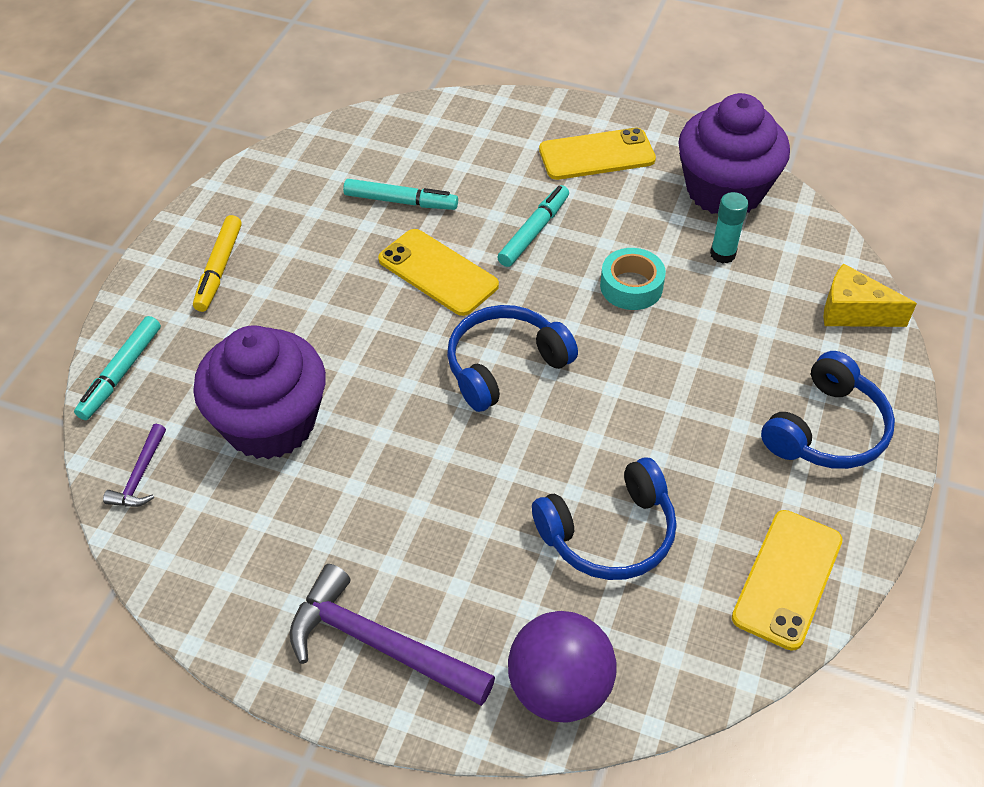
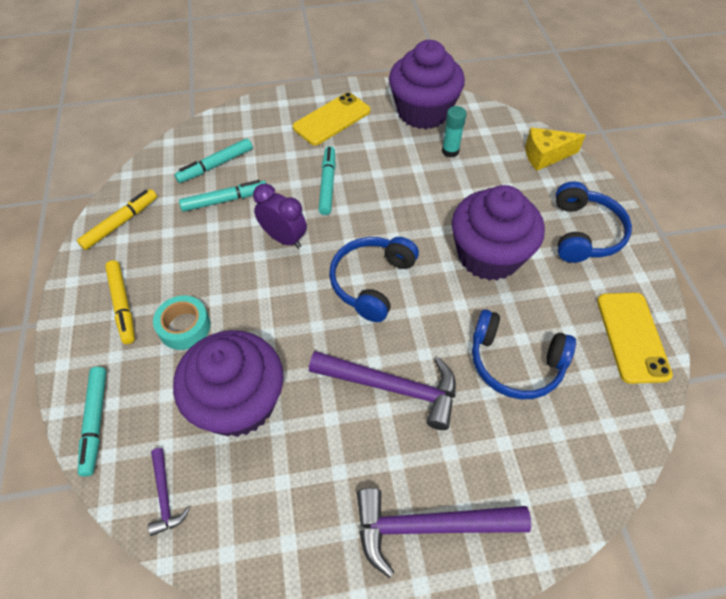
camera: 30 degrees left, 5 degrees up
yellow phone [378,229,499,316] -> purple clock [253,184,307,248]
purple ball [508,611,616,723] -> none
blue headphones [532,458,677,580] -> blue headphones turned 75 degrees clockwise [472,309,576,400]
turquoise tape [600,248,666,310] -> turquoise tape moved to [153,295,211,350]
none -> yellow marker [77,189,157,250]
none -> turquoise marker [174,138,253,183]
none -> purple hammer [309,351,456,430]
none -> purple cupcake [452,185,545,281]

